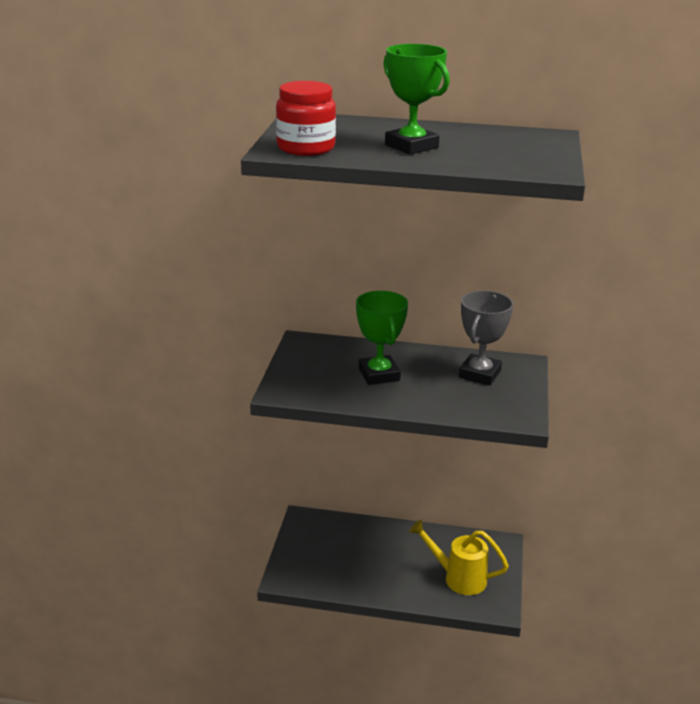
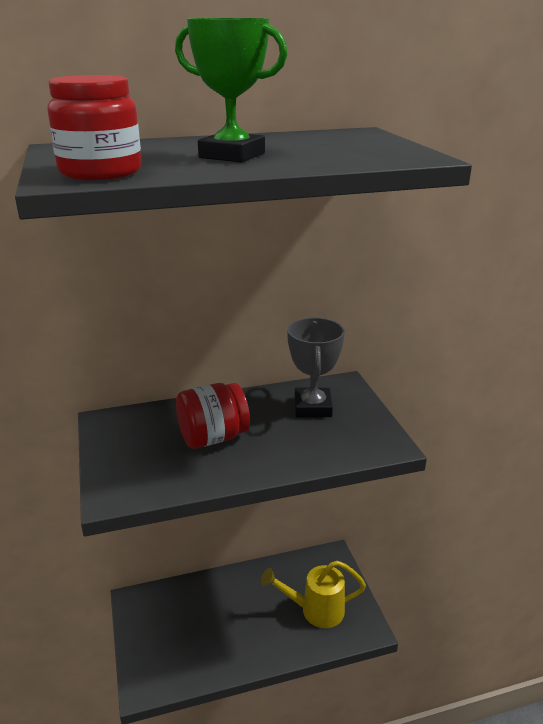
camera: 25 degrees left, 0 degrees up
green trophy [356,291,408,385] -> red jar [176,383,250,449]

